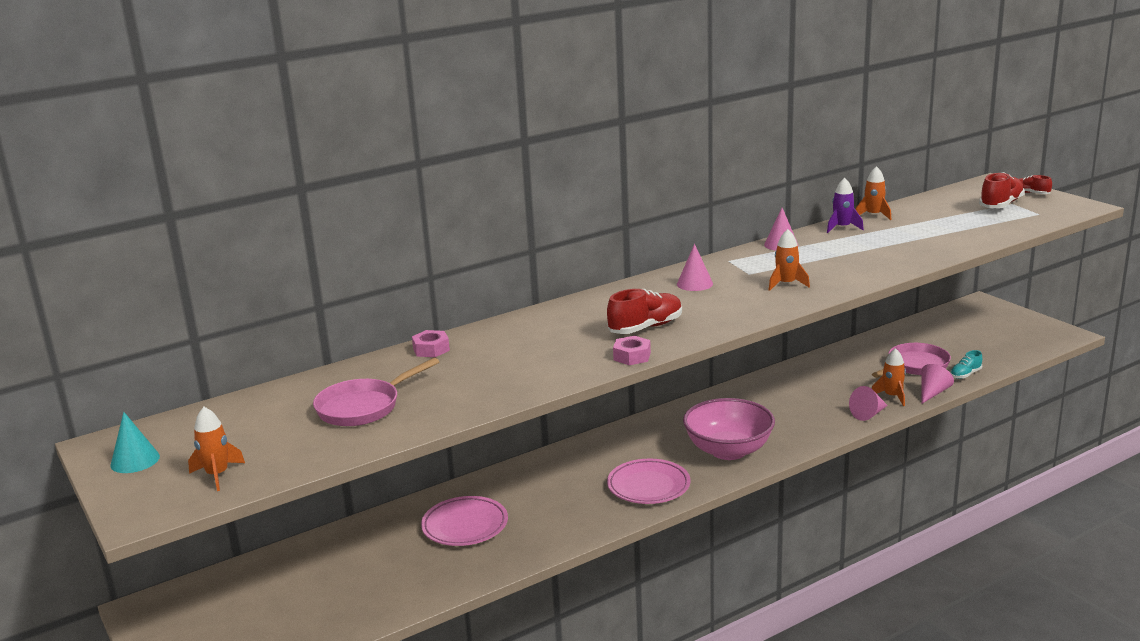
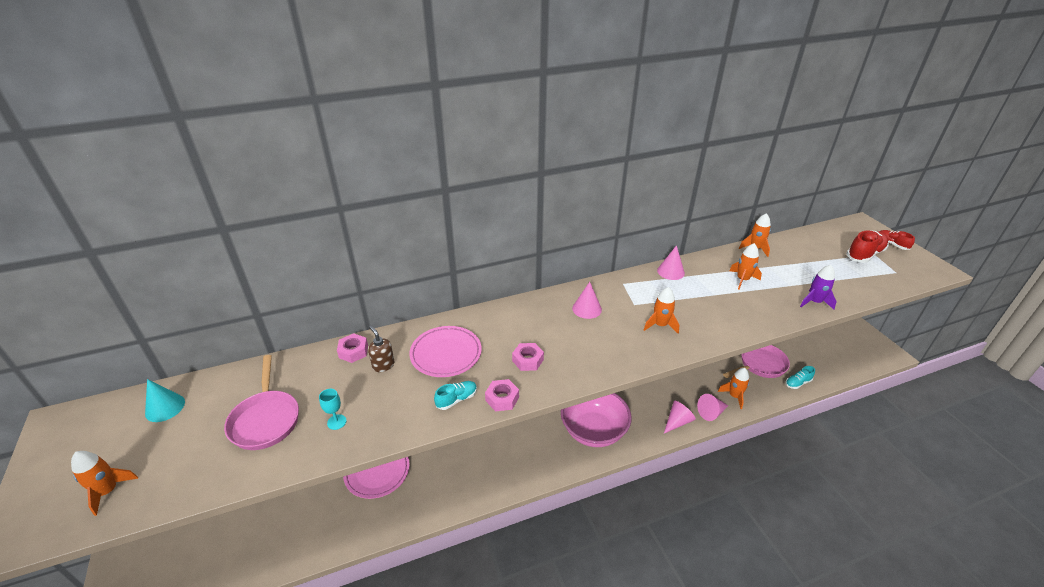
camera: 10 degrees right, 15 degrees up
turquoise cone [110,412,160,473] -> turquoise cone moved to [145,379,185,422]
pink pan [313,358,439,426] -> pink pan turned 75 degrees counterclockwise [224,355,299,450]
red shoe [607,289,682,334] -> pink nut [512,343,544,371]
pink plate [607,458,691,504] -> pink plate moved to [409,326,482,377]
purple rocket [827,178,864,233] -> purple rocket moved to [800,265,837,309]
pink cone [922,364,954,404] -> pink cone moved to [664,401,696,433]
none -> turquoise goblet [319,389,347,430]
none -> brown soap dispenser [368,326,395,372]
none -> turquoise shoe [434,381,477,410]
none -> orange rocket [729,243,762,289]

